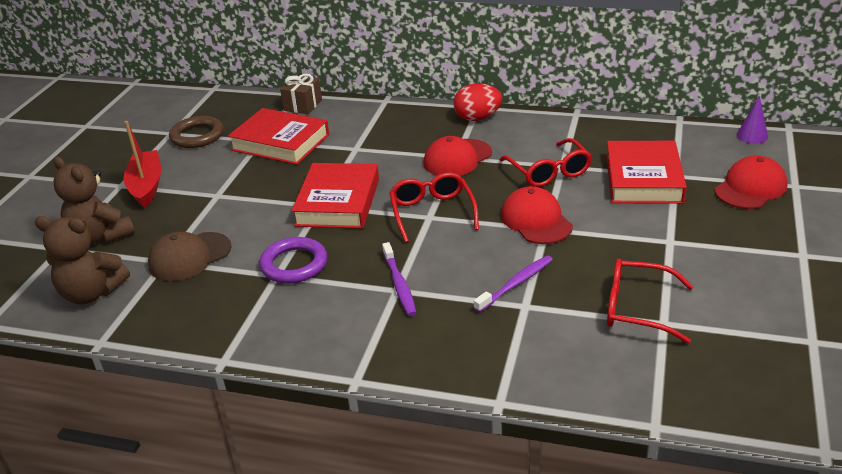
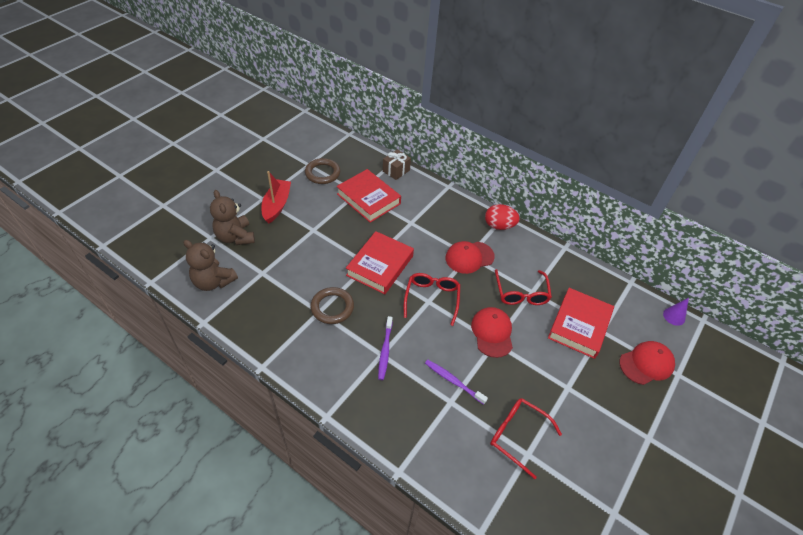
camera: 15 degrees right, 15 degrees up
brown cap [148,232,231,281] -> none
purple ring [259,237,327,284] -> brown ring [310,287,354,324]
purple toothbrush [474,255,553,313] -> purple toothbrush turned 120 degrees counterclockwise [425,360,488,404]

